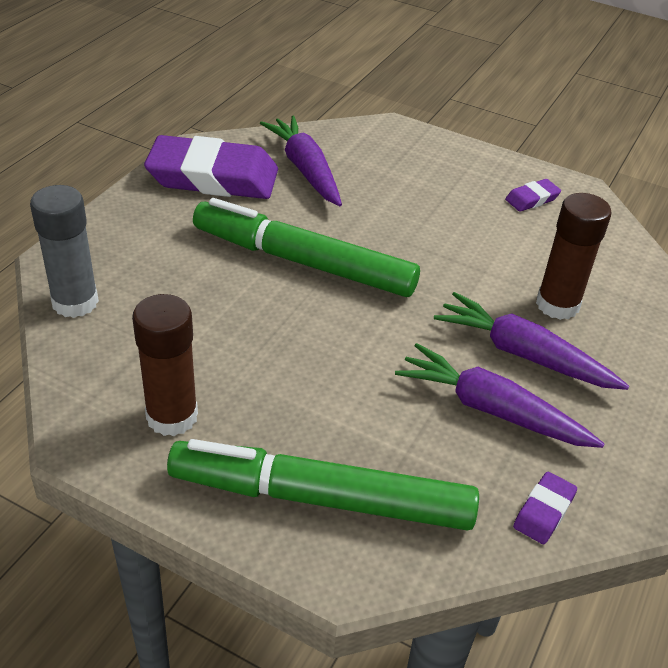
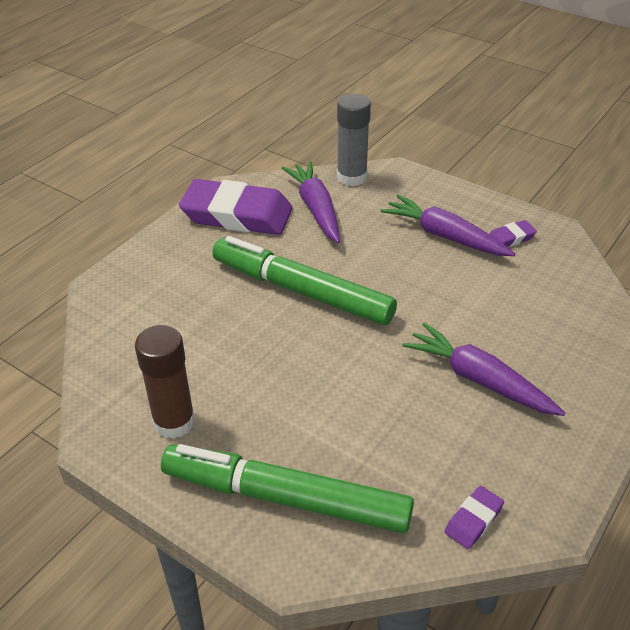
camera: 10 degrees right, 0 degrees up
grey glue stick [30,185,99,318] -> grey glue stick moved to [337,94,371,186]
purple carrot [395,343,605,448] -> purple carrot moved to [380,195,515,256]
brown glue stick [536,193,612,320] -> none

